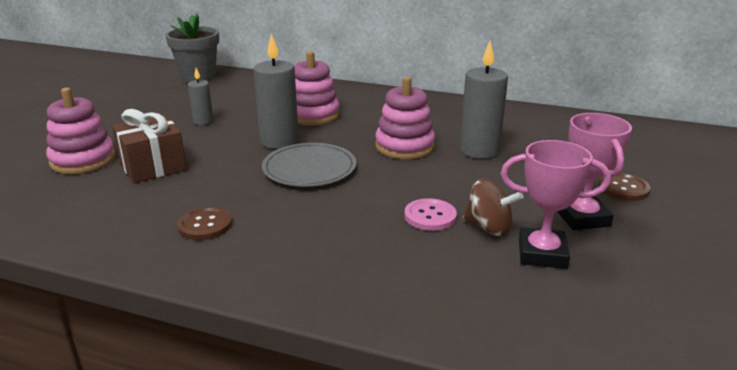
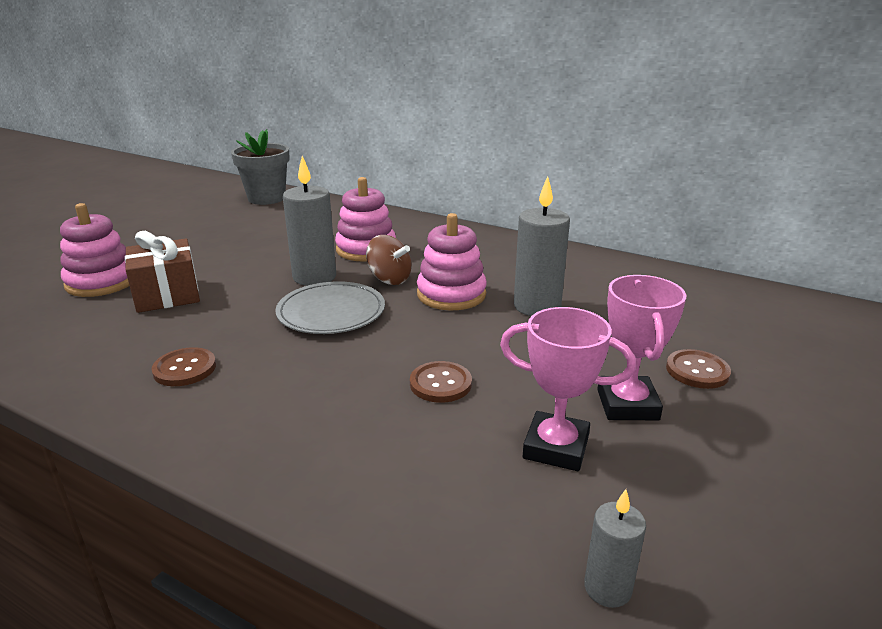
camera: 10 degrees right, 0 degrees up
grey candle [188,68,213,125] -> grey candle moved to [584,489,646,608]
pink button [405,198,457,231] -> brown button [410,361,472,403]
brown spinning top [462,179,523,236] -> brown spinning top moved to [366,235,412,285]

